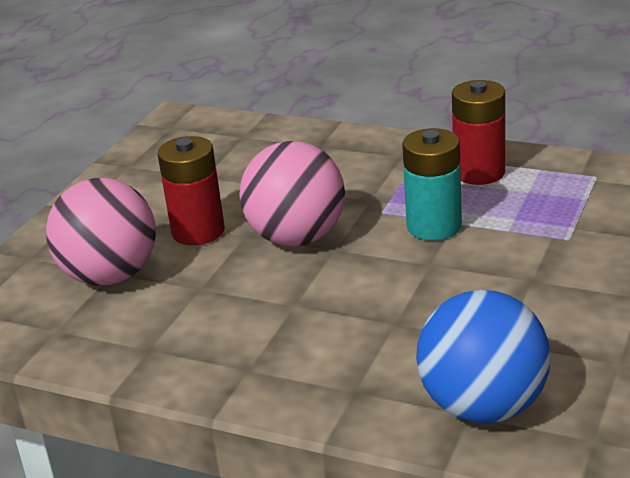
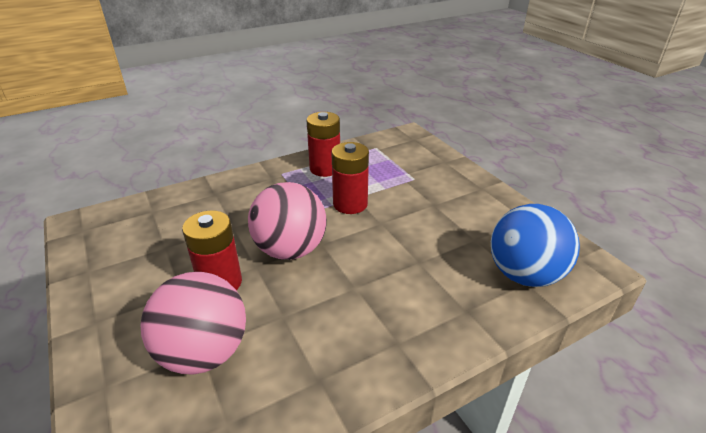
camera: 55 degrees left, 5 degrees up
turquoise battery [402,128,462,240] -> red battery [331,142,369,214]

